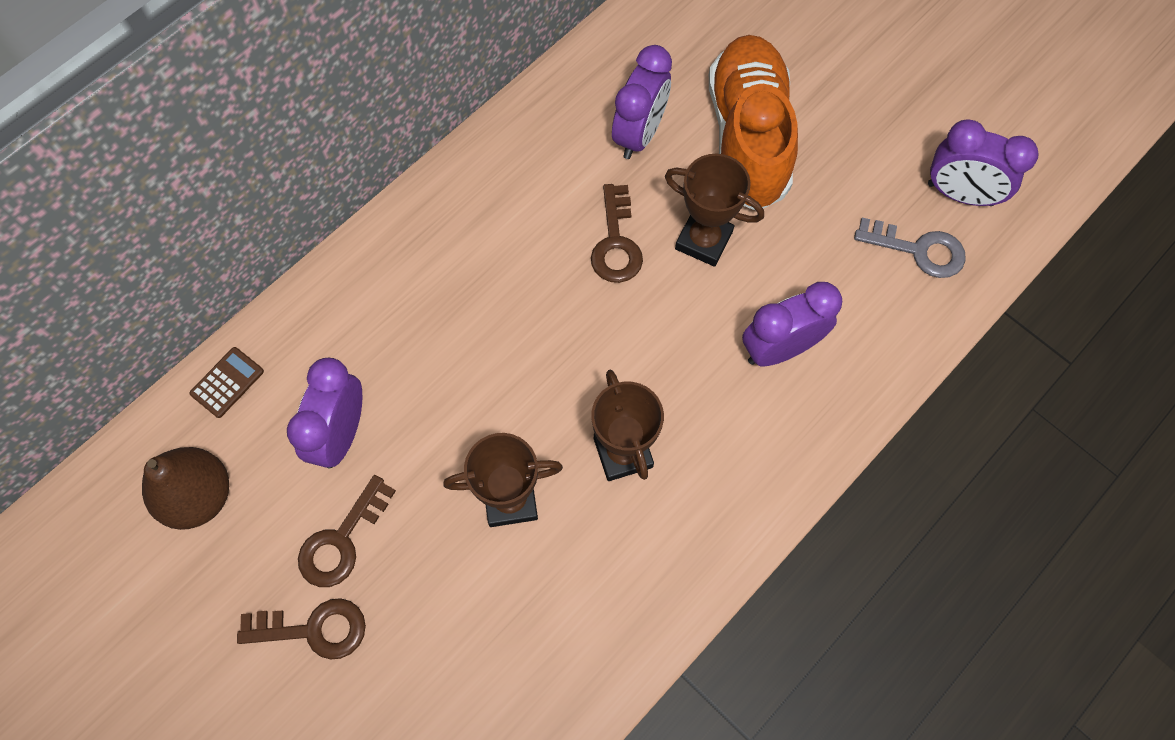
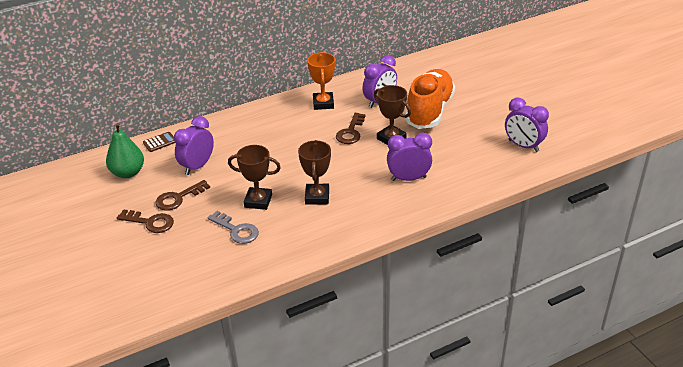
camera: 20 degrees right, 30 degrees down
brown pear [142,447,229,530] -> green pear [106,123,144,178]
grey key [854,218,966,278] -> grey key moved to [208,211,259,244]
none -> orange trophy [307,53,335,110]

